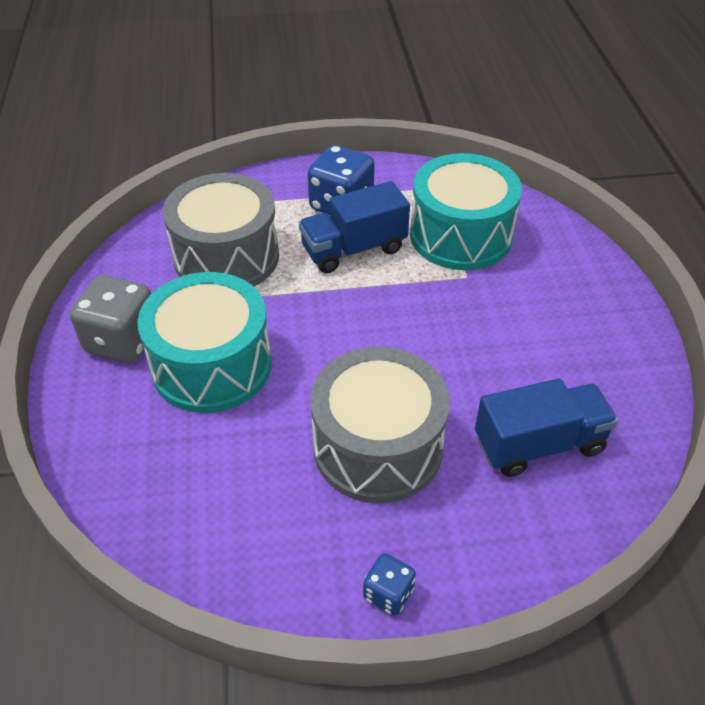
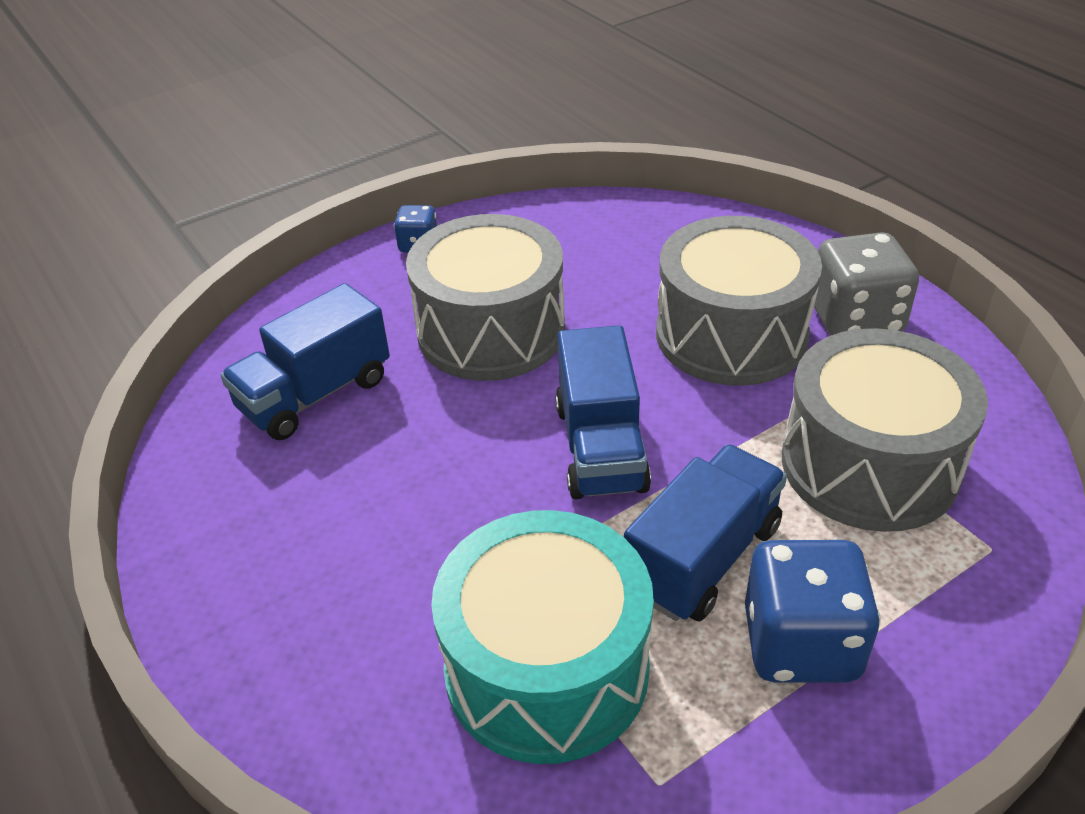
camera: 155 degrees right, 5 degrees down
turquoise drum [137,272,272,413] -> grey drum [656,216,822,386]
none -> blue truck [555,325,651,499]

